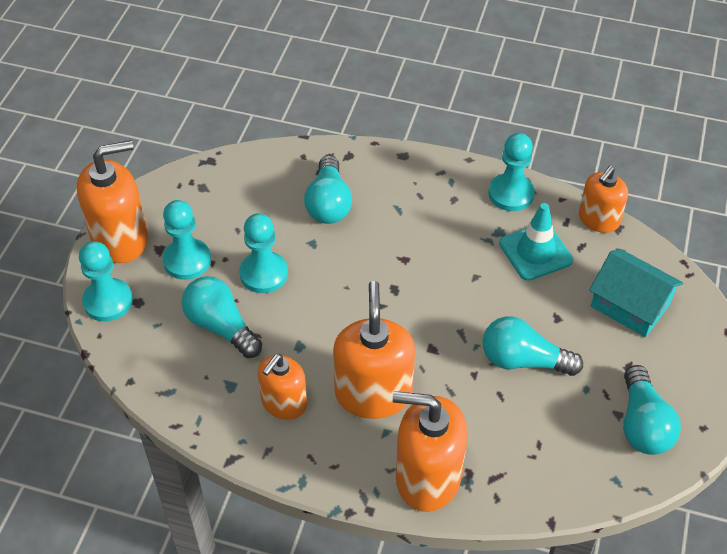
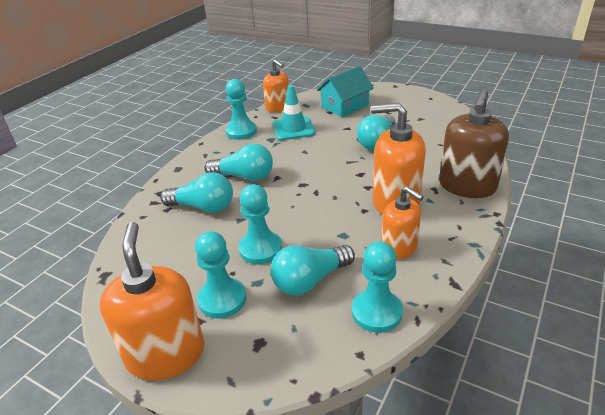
camera: 75 degrees left, 15 degrees down
turquoise pawn [79,241,133,322] -> turquoise pawn moved to [352,241,403,333]
orange soap dispenser [393,391,468,512] -> brown soap dispenser [439,89,509,198]
turquoise light bulb [623,365,681,455] -> turquoise light bulb moved to [204,143,273,181]

